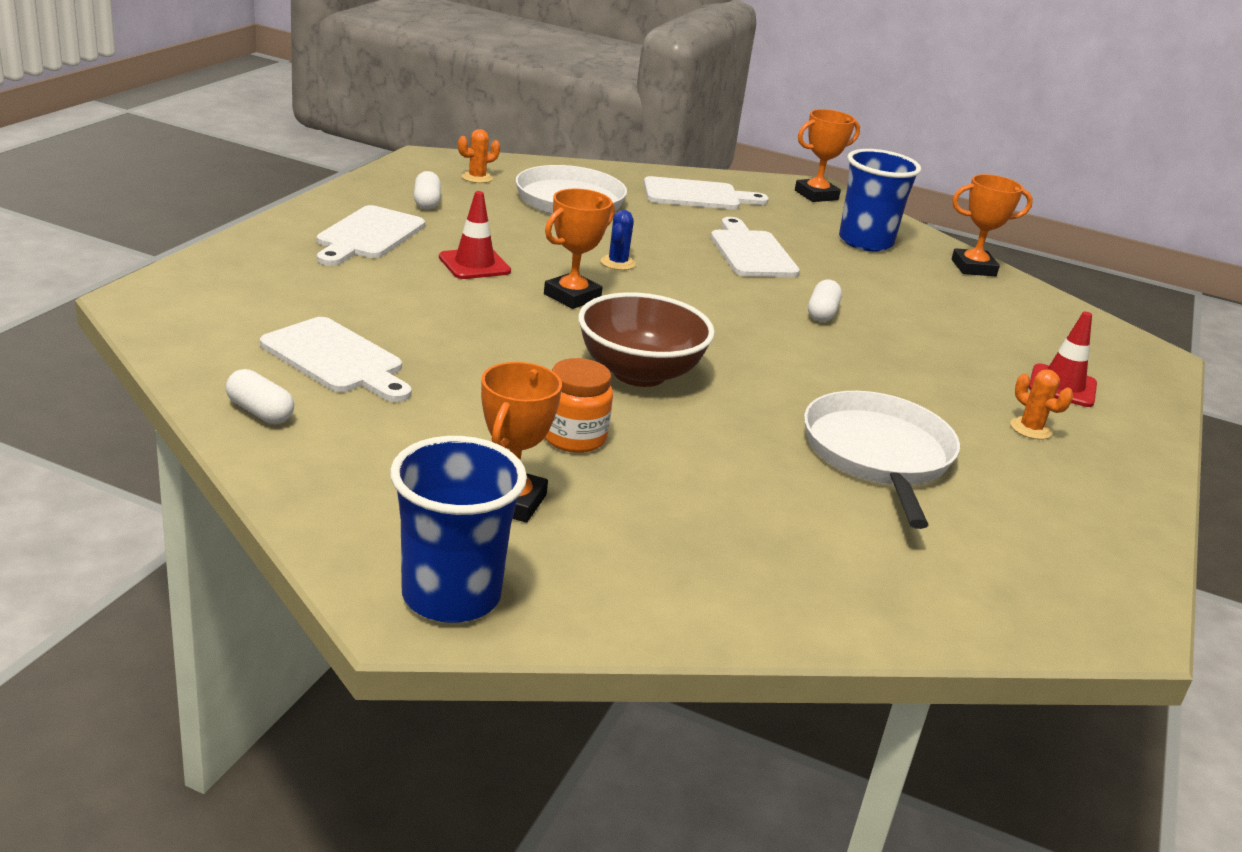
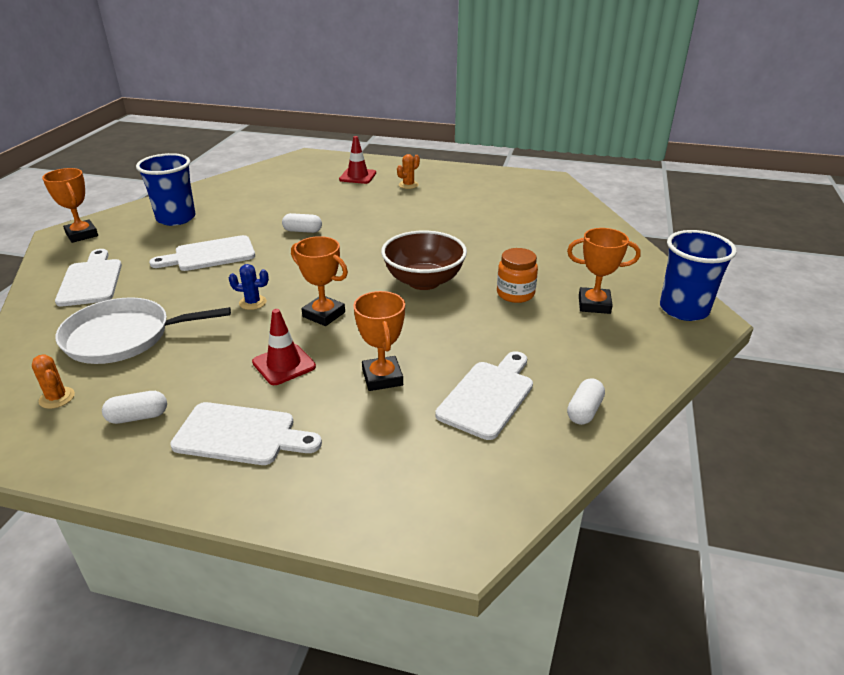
camera: 95 degrees left, 5 degrees up
white pan [804,391,960,529] -> none
orange trophy [952,174,1033,276] -> orange trophy moved to [353,291,405,391]

